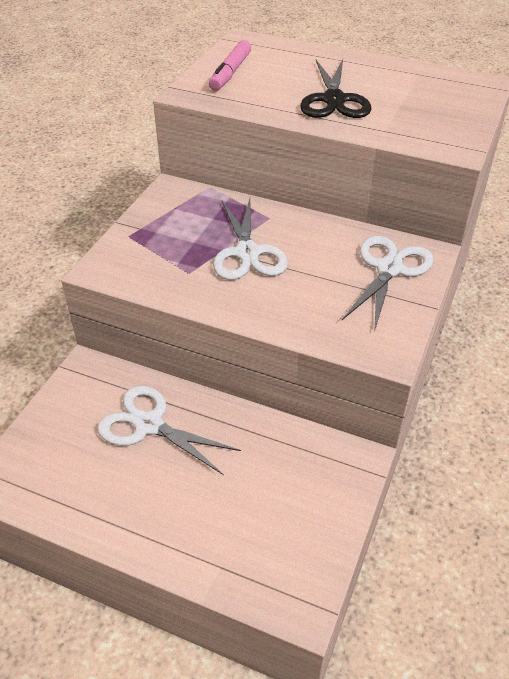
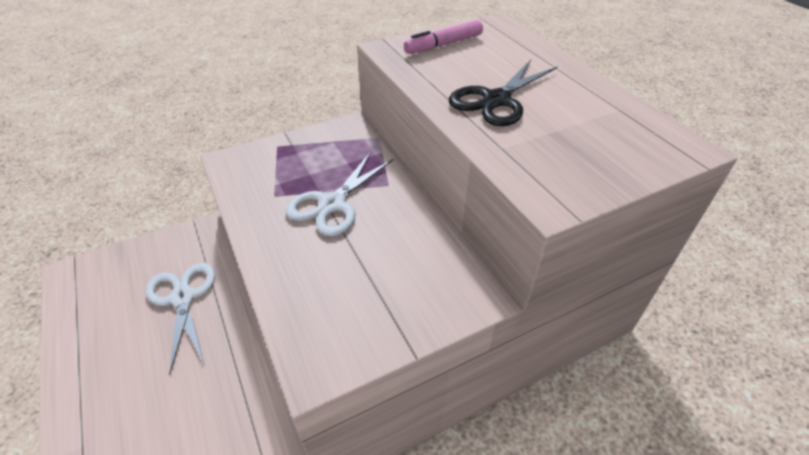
camera: 40 degrees right, 0 degrees up
white scissors [342,236,434,332] -> none

